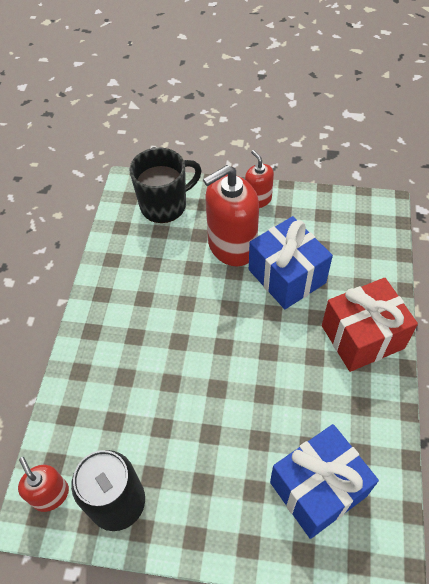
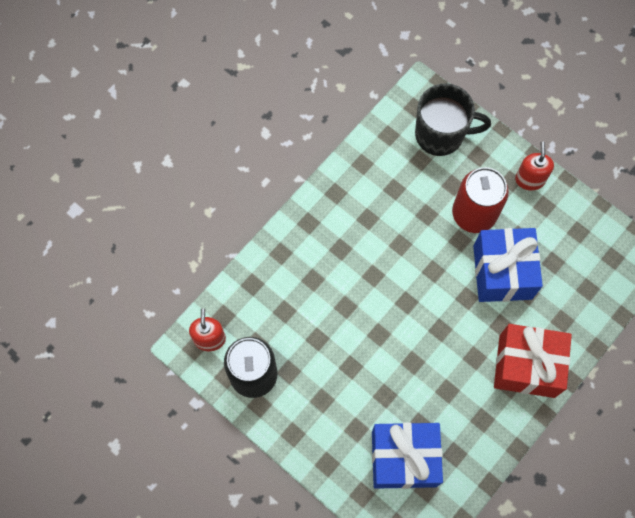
camera: 30 degrees right, 15 degrees up
red soap dispenser [203,165,259,266] -> red can [452,167,509,233]

